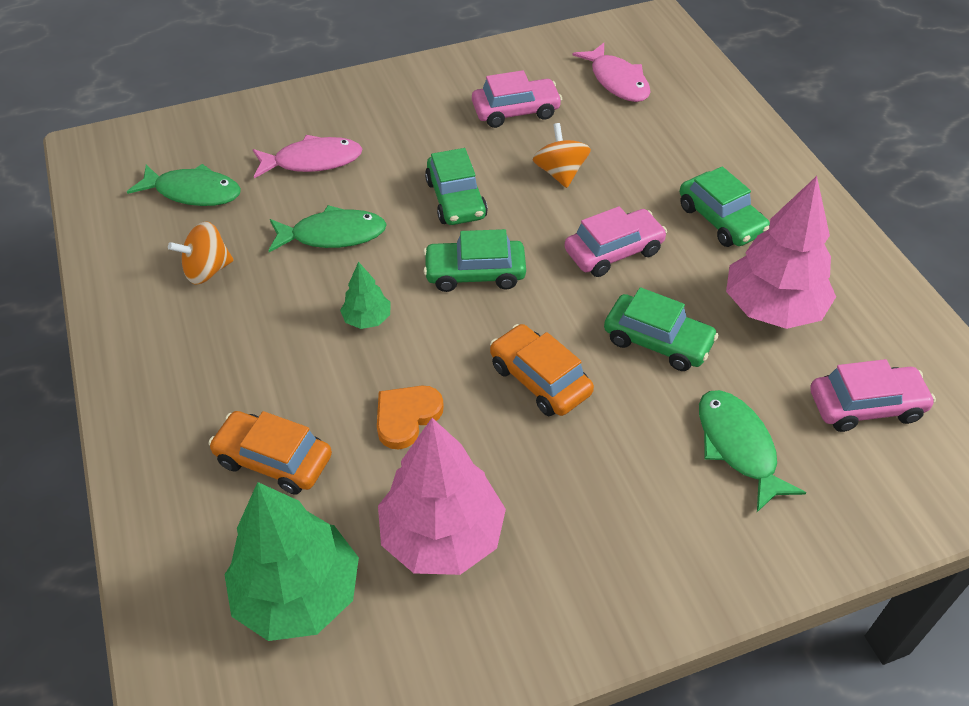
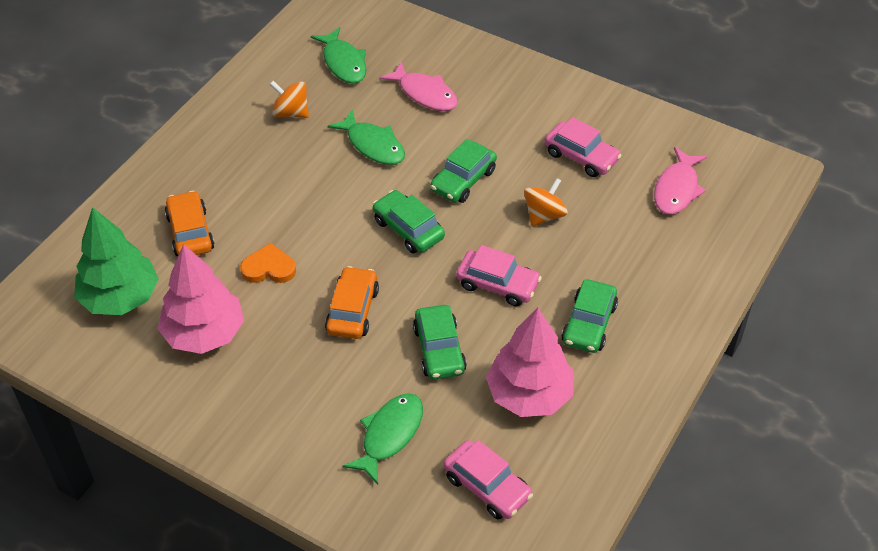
camera: 50 degrees right, 0 degrees up
green tree [340,261,391,329] -> none

